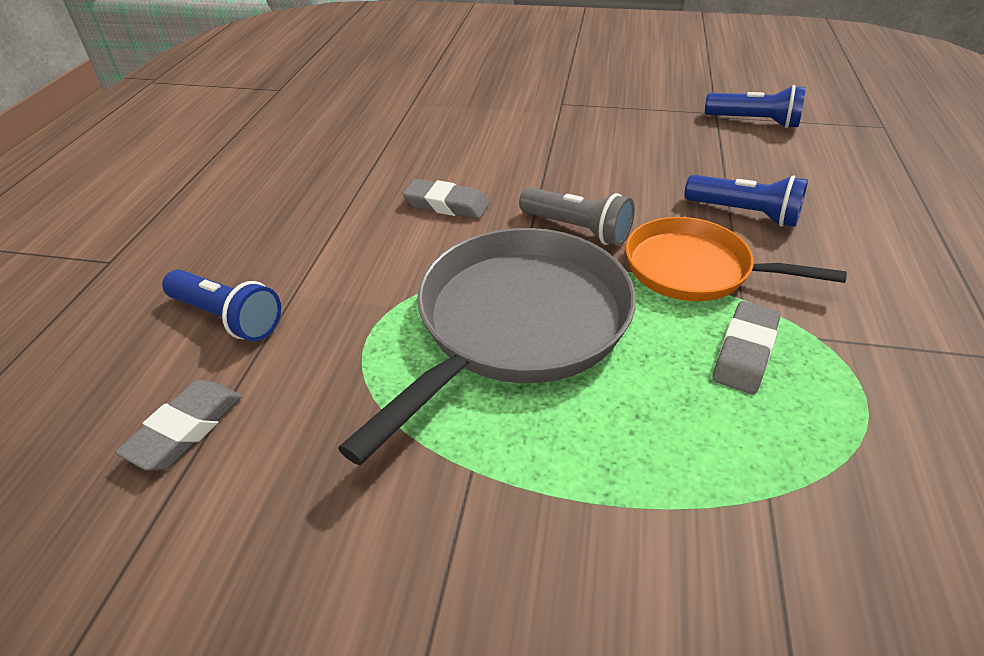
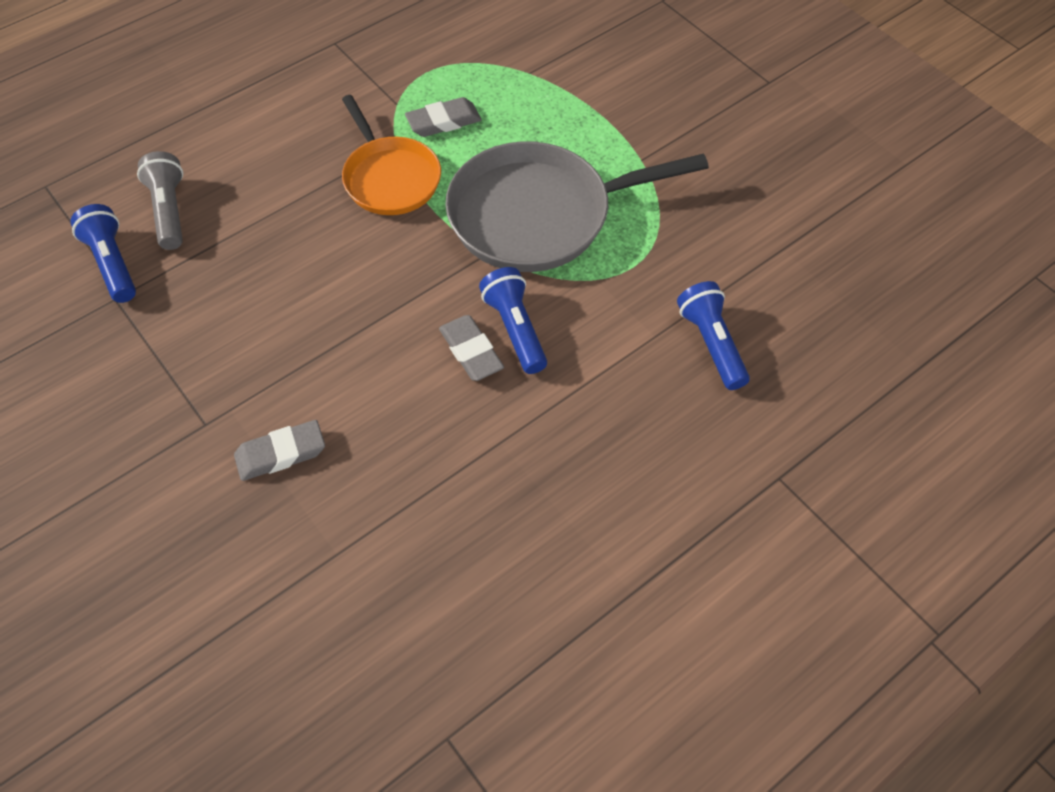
camera: 140 degrees left, 15 degrees up
grey eraser [115,380,242,471] -> grey eraser moved to [234,420,325,481]
grey flashlight [519,187,635,246] -> grey flashlight moved to [137,151,183,250]
blue flashlight [684,175,808,227] -> blue flashlight moved to [479,267,547,374]

